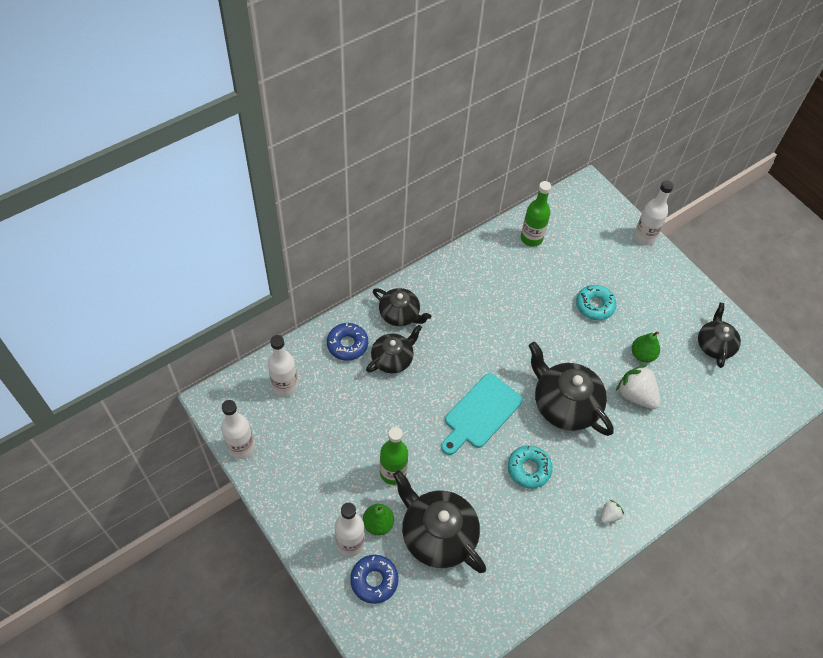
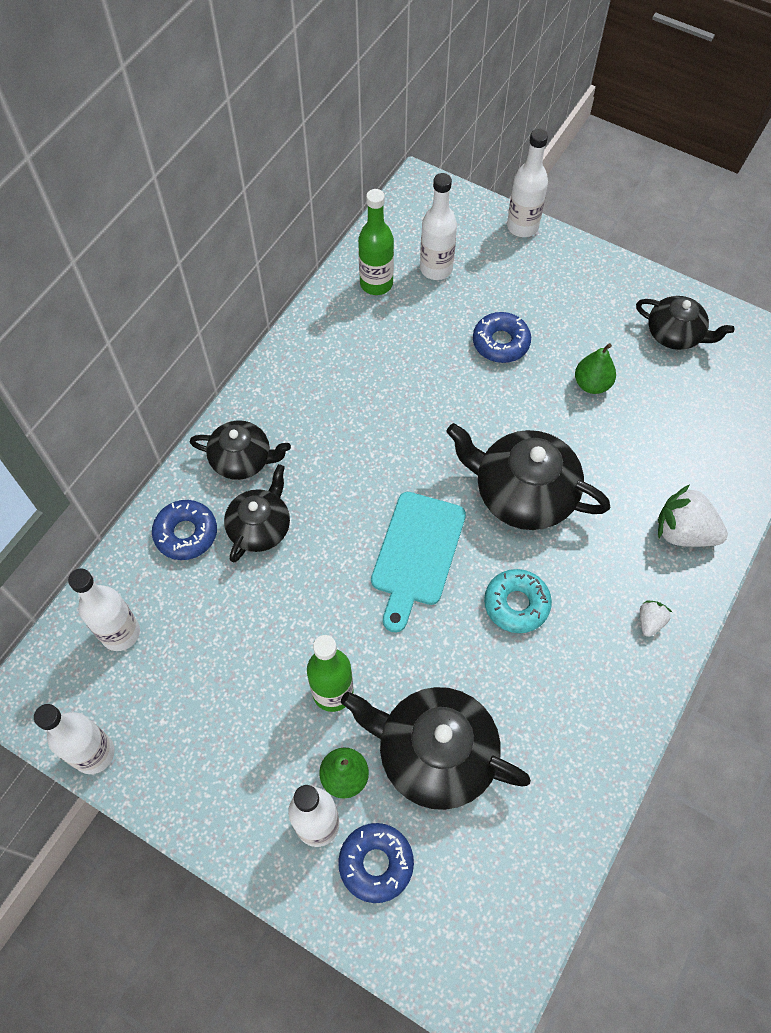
camera: 20 degrees left, 5 degrees up
turquoise donut [576,285,617,320] -> blue donut [473,312,531,363]
white strawberry [616,364,661,409] -> white strawberry moved to [658,485,728,547]
black teapot [698,303,741,368] -> black teapot turned 135 degrees clockwise [636,296,734,350]
none -> white bottle [420,173,457,280]

